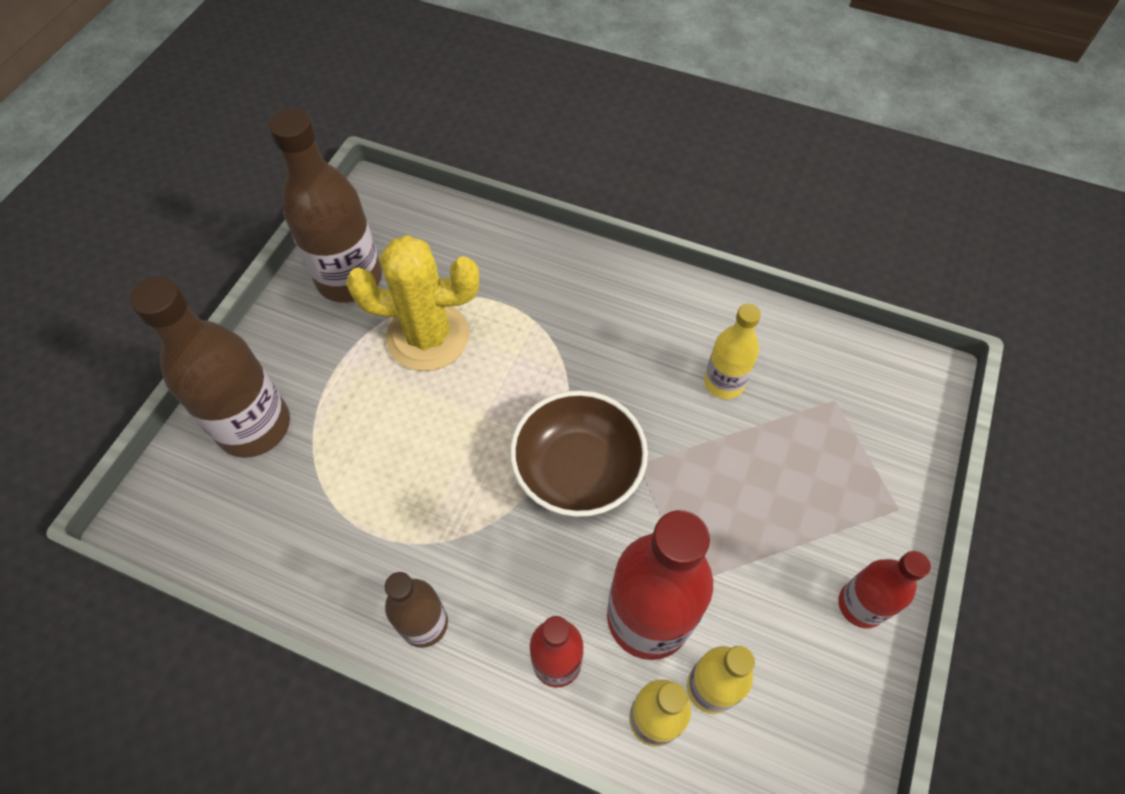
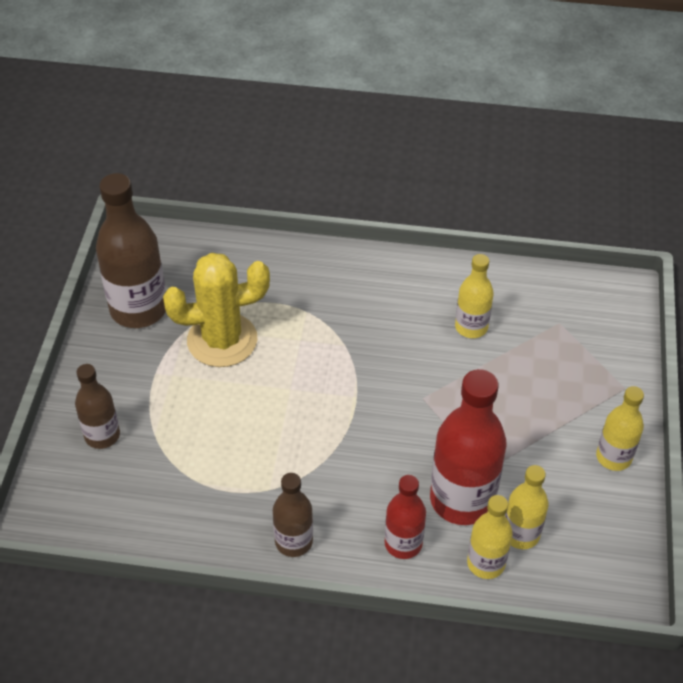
camera: 15 degrees left, 10 degrees down
brown bottle [130,276,290,458] -> brown bottle [75,364,120,449], size x0.57
brown bowl [510,390,648,517] -> none
red bottle [838,551,931,628] -> yellow bottle [596,386,644,471]

